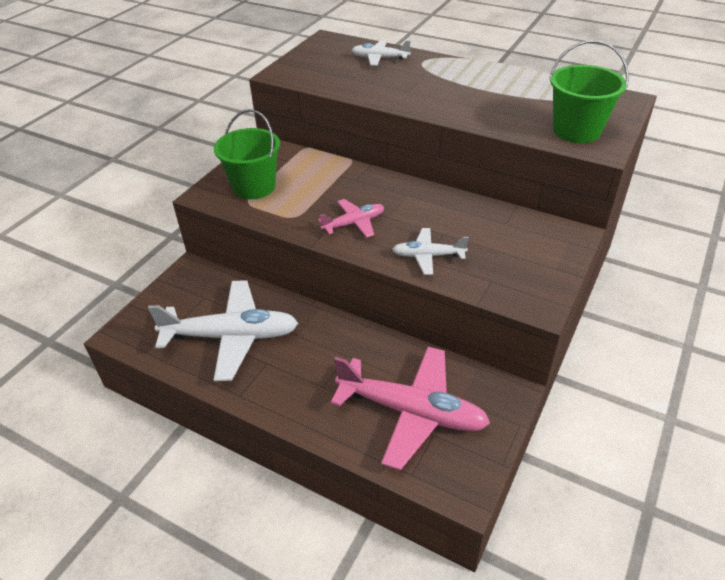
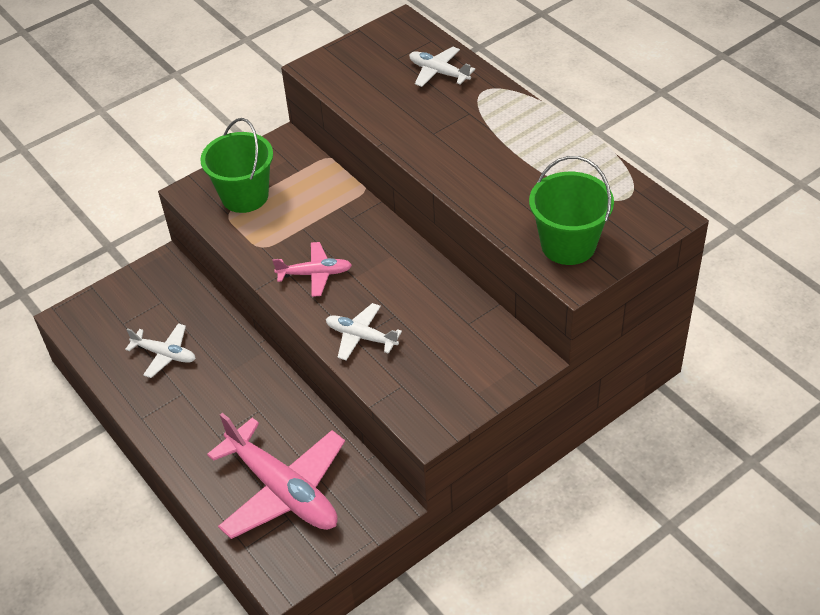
camera: 25 degrees right, 5 degrees up
white plane [148,280,298,381] -> white plane [125,323,196,378], size x0.51

